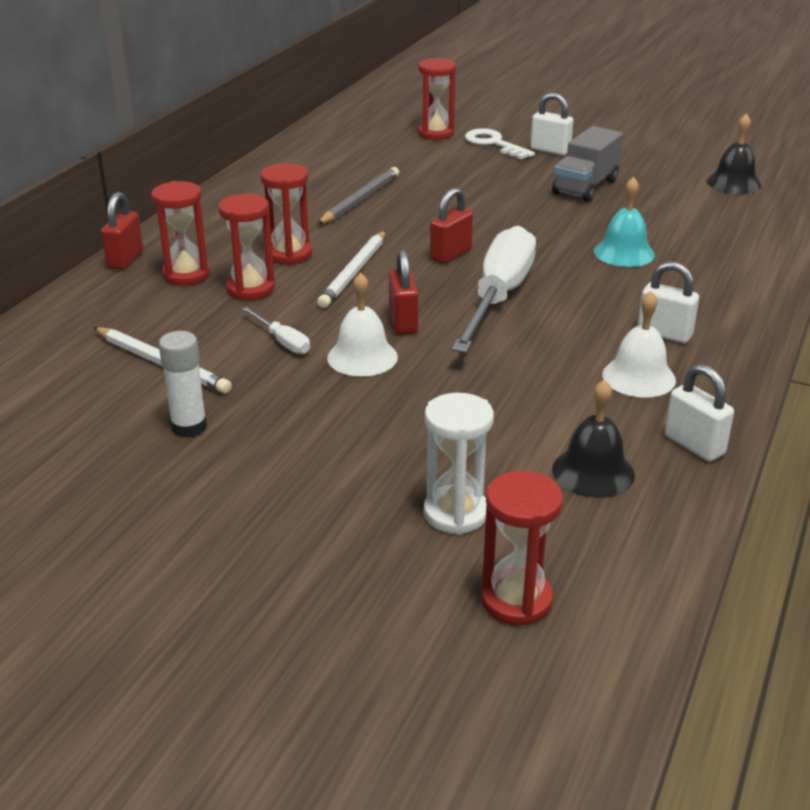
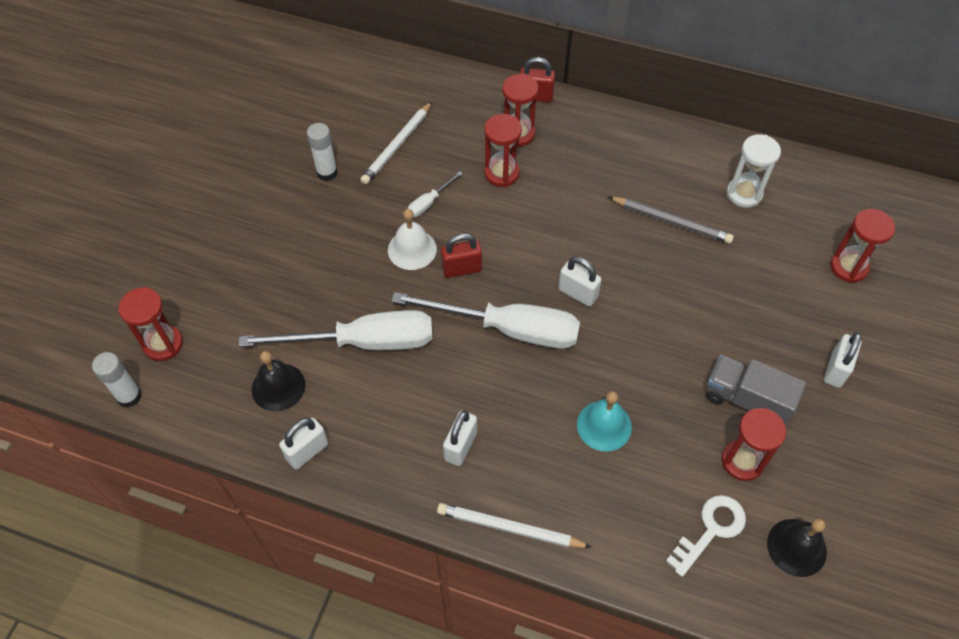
camera: 85 degrees right, 25 degrees up
red hourglass [260,163,312,265] -> red hourglass moved to [721,408,786,481]
white pencil [317,230,386,308] -> white pencil moved to [437,503,592,548]
white hourglass [424,393,494,535] -> white hourglass moved to [727,134,781,208]
red padlock [430,187,473,264] -> white padlock [558,257,602,307]
white key [465,128,535,159] -> white key moved to [666,495,746,577]
white bell [602,291,676,398] -> none
none -> white glue stick [92,352,142,407]
none -> white screwdriver [239,310,433,350]

